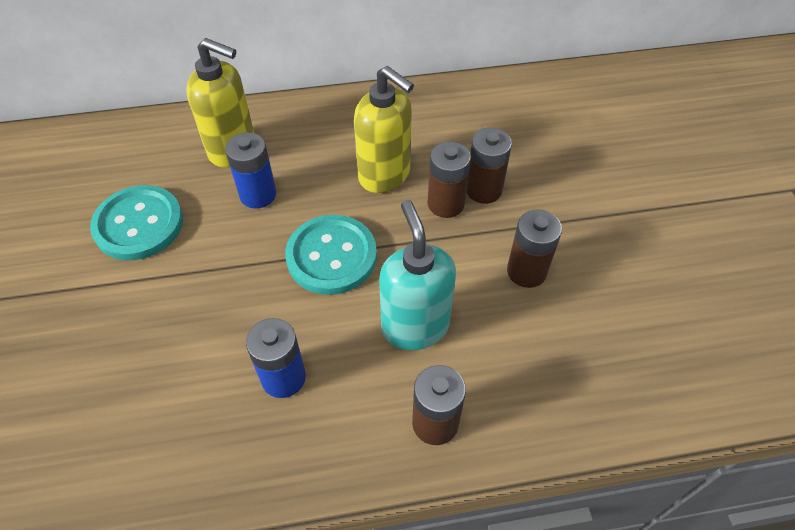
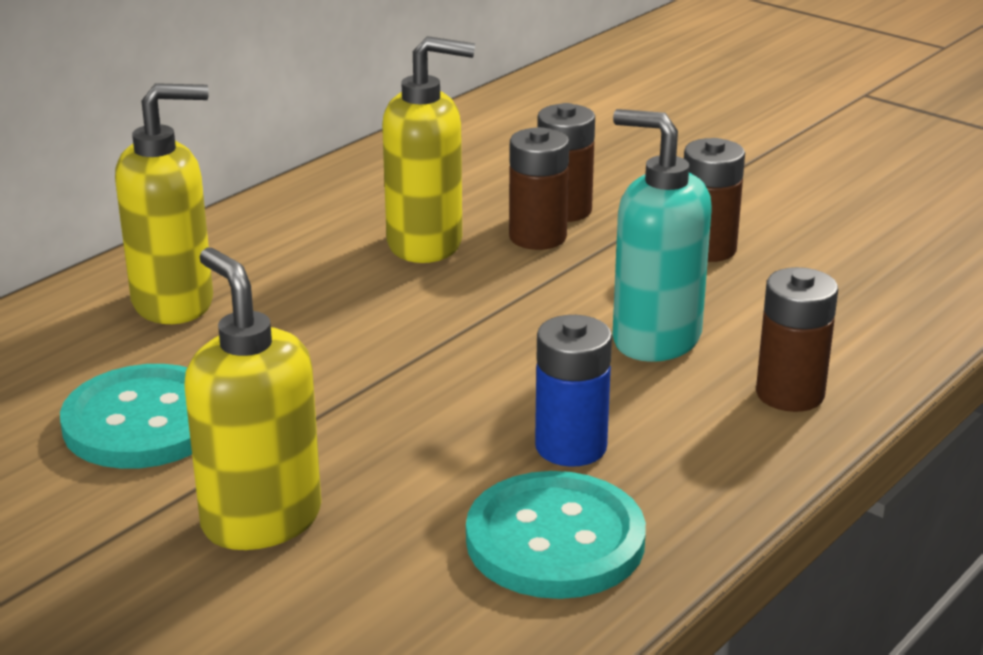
camera: 40 degrees left, 25 degrees down
blue battery [225,132,276,209] -> none
turquoise button [285,215,377,295] -> turquoise button moved to [466,471,646,599]
none -> yellow soap dispenser [184,248,321,550]

